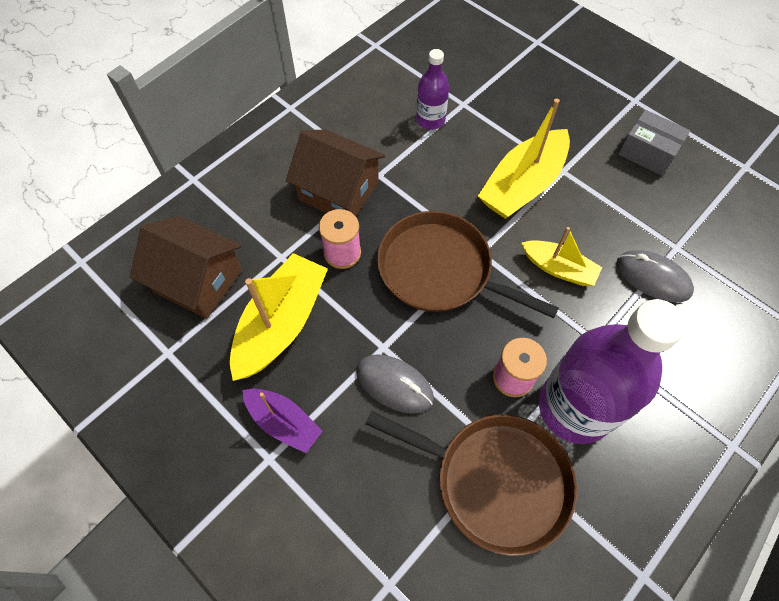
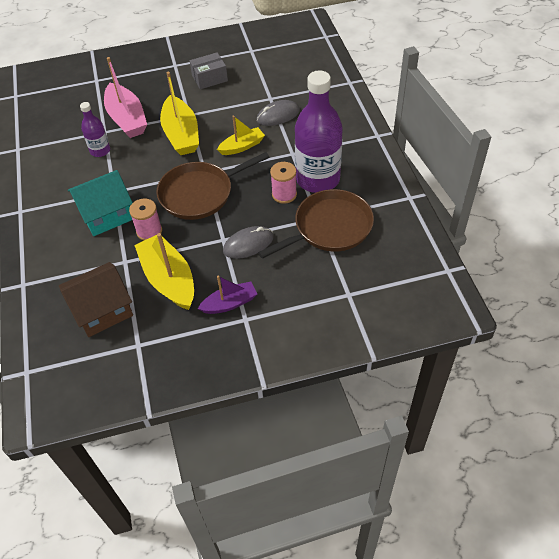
camera: 55 degrees left, 10 degrees down
brown house [286,129,385,216] -> turquoise house [68,170,133,236]
none -> pink boat [104,57,147,138]

